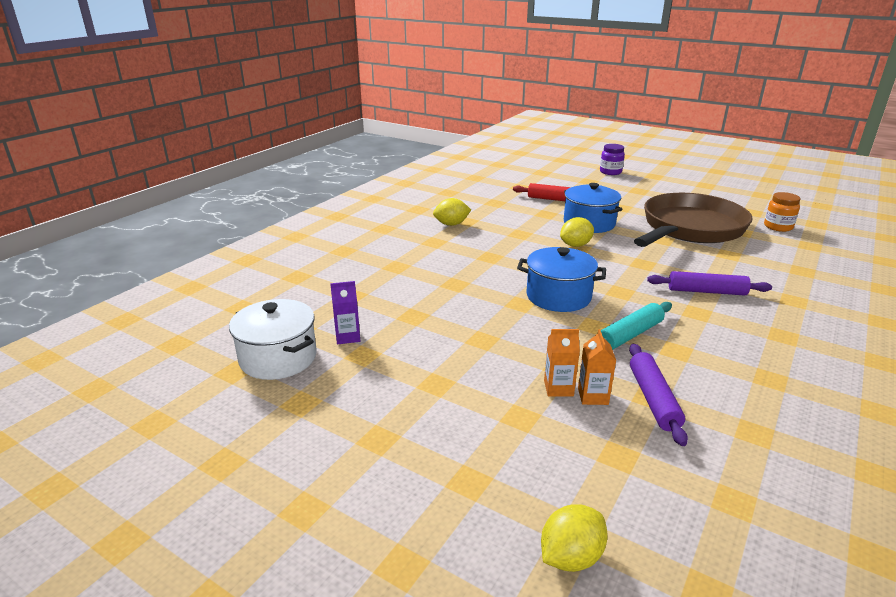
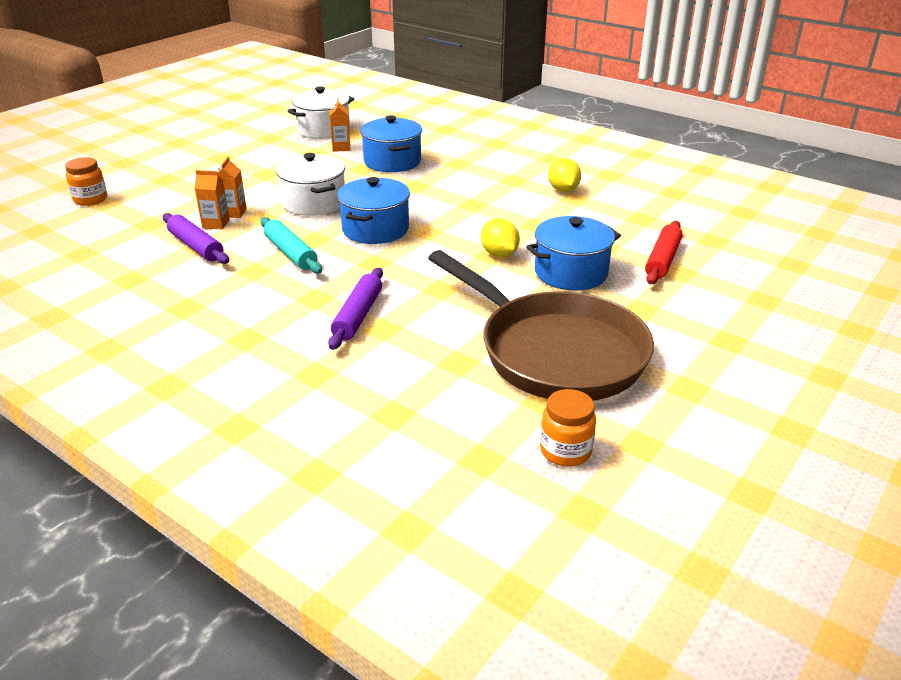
camera: 95 degrees right, 5 degrees up
purple carton [330,281,360,344] -> orange carton [329,98,351,152]
yellow lemon [541,504,608,572] -> orange jar [65,157,107,206]
purple jar [600,144,625,175] -> none
purple rolling pin [629,344,688,446] -> purple rolling pin turned 45 degrees clockwise [163,213,229,264]
none -> white pot [276,153,345,216]
none -> blue pot [360,115,422,172]

